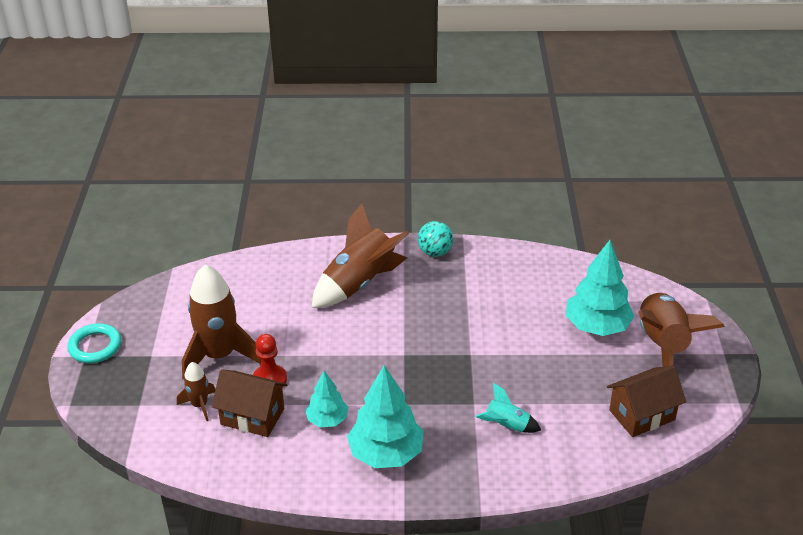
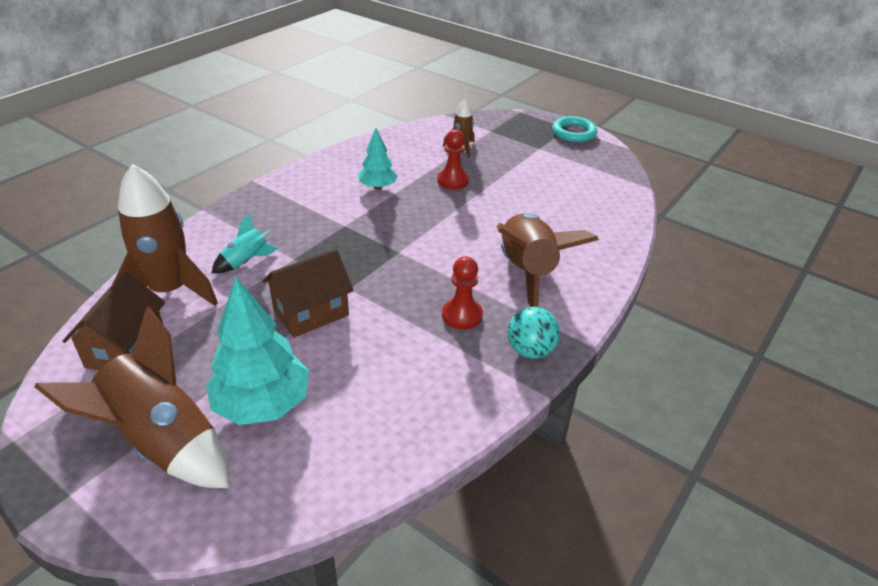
camera: 125 degrees right, 0 degrees up
brown rocket [182,264,261,380] -> brown rocket moved to [112,164,218,306]
brown house [212,369,287,437] -> brown house moved to [263,249,354,338]
turquoise tree [347,365,424,468] -> none
none -> red pawn [442,256,483,330]

